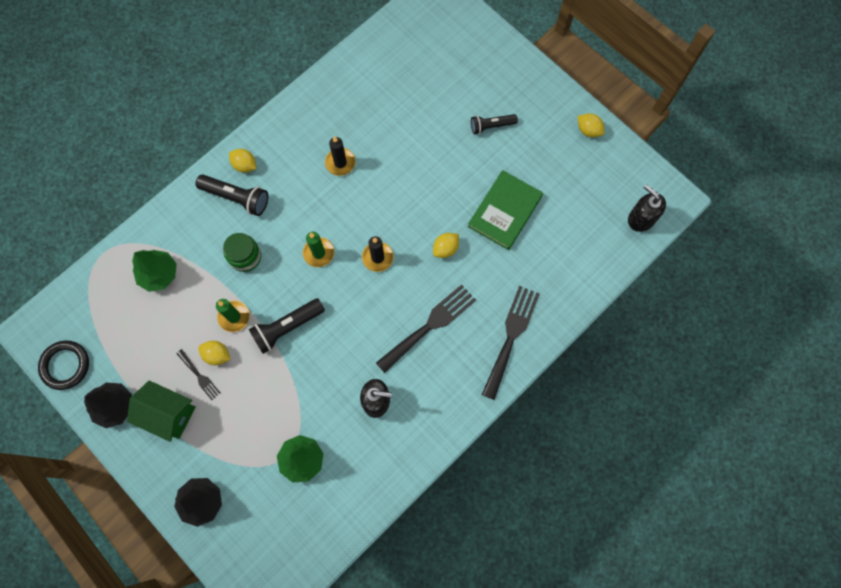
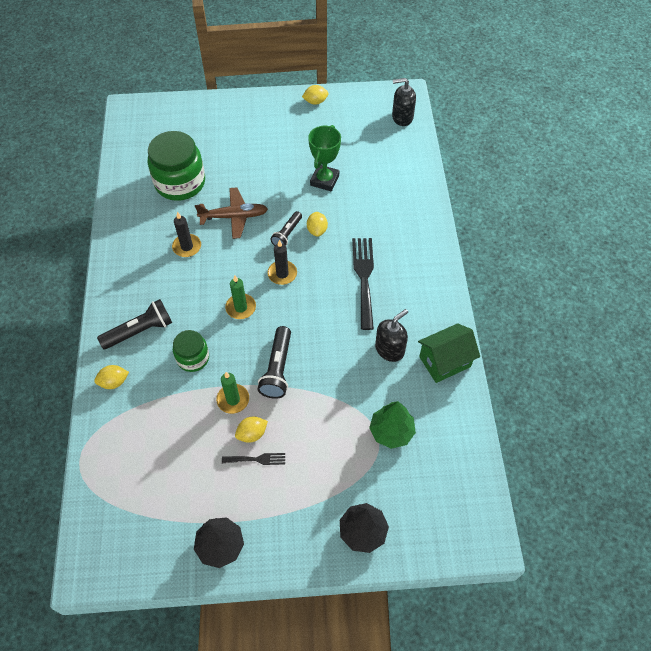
camera: 50 degrees left, 15 degrees down
black ring [38,340,89,390] -> none
green house [127,381,196,442] -> green house moved to [418,323,480,383]
green tree [132,250,177,292] -> none
yellow lemon [229,149,256,173] -> yellow lemon moved to [94,365,129,389]
green book [468,170,543,250] -> green trophy [308,125,341,191]
black flashlight [471,114,518,134] -> black flashlight moved to [270,211,302,246]
black fork [482,286,539,400] -> none
none -> green jar [148,131,205,201]
none -> brown plane [195,187,268,239]

